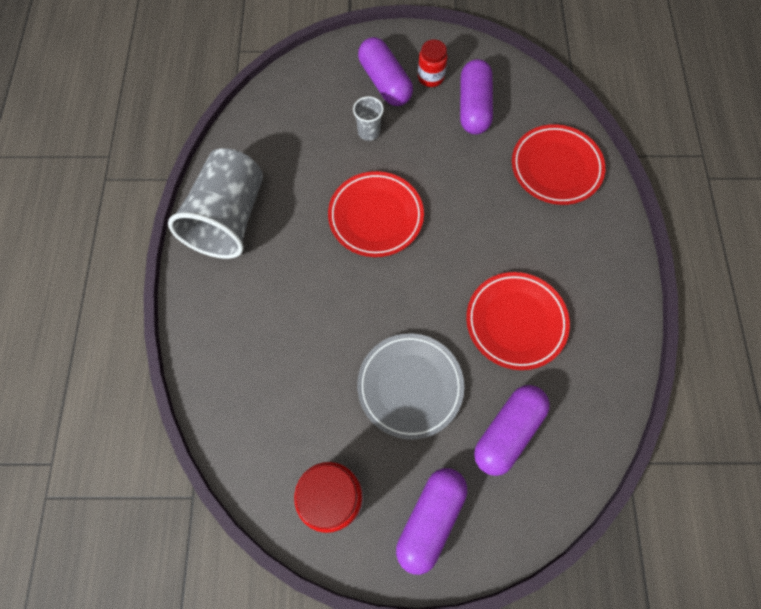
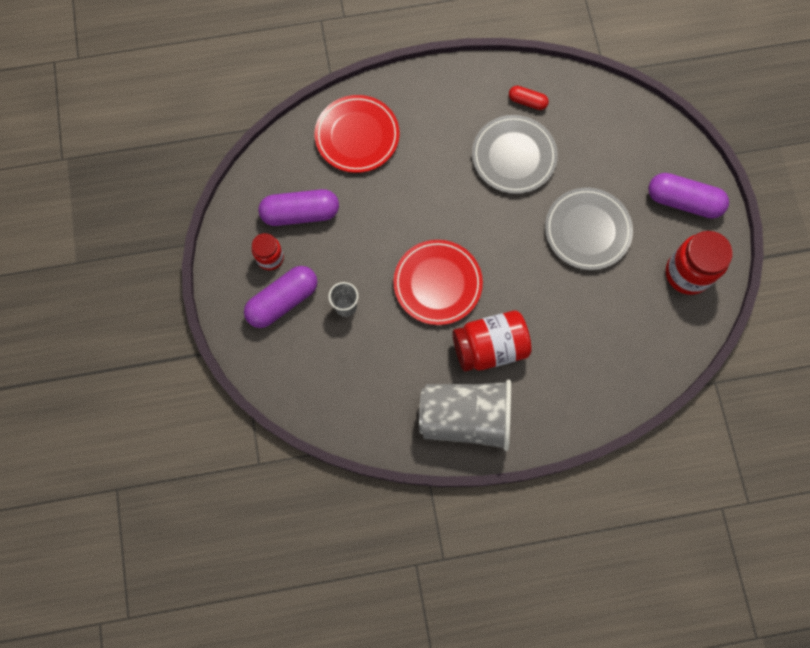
camera: 100 degrees left, 5 degrees up
red plate [466,272,570,370] -> grey plate [472,115,558,194]
purple capsule [474,385,550,476] -> none
none -> red jar [452,311,531,372]
none -> red capsule [509,86,549,110]

